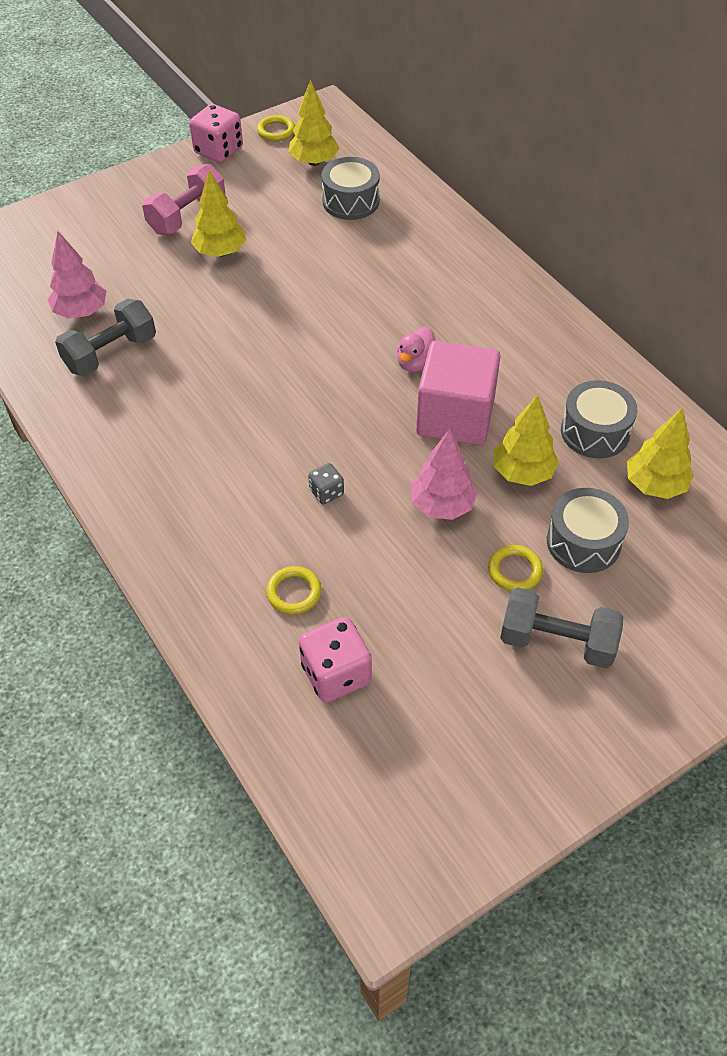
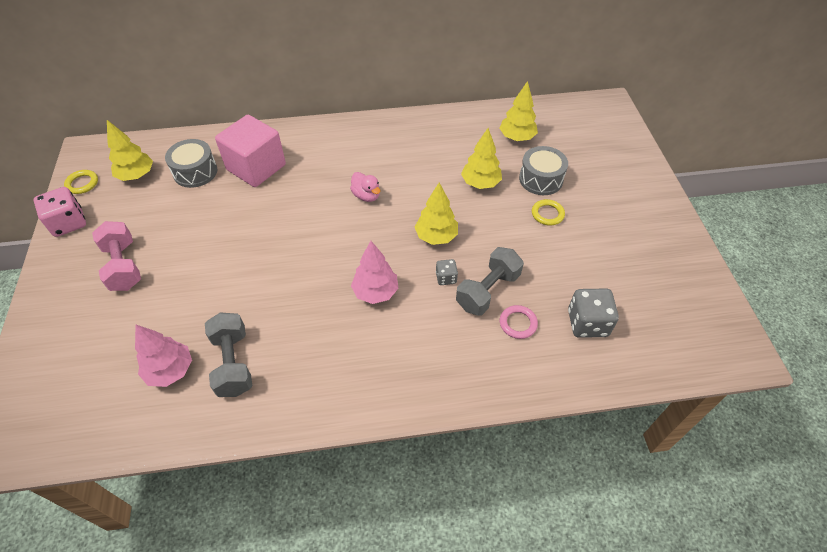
camera: 65 degrees left, 0 degrees up
yellow tree [191,171,246,257] -> yellow tree moved to [415,183,458,245]
yellow ring [266,566,321,614] -> pink ring [500,305,538,339]
pink dice [299,617,372,703] -> grey dice [568,288,619,338]
pink tree [411,429,478,520] -> pink tree moved to [351,241,398,304]
pink cube [416,341,501,445] -> pink cube moved to [215,115,286,187]
grey dumbbell [500,587,623,668] -> grey dumbbell moved to [456,247,524,316]
grey drum [561,380,637,458] -> none

